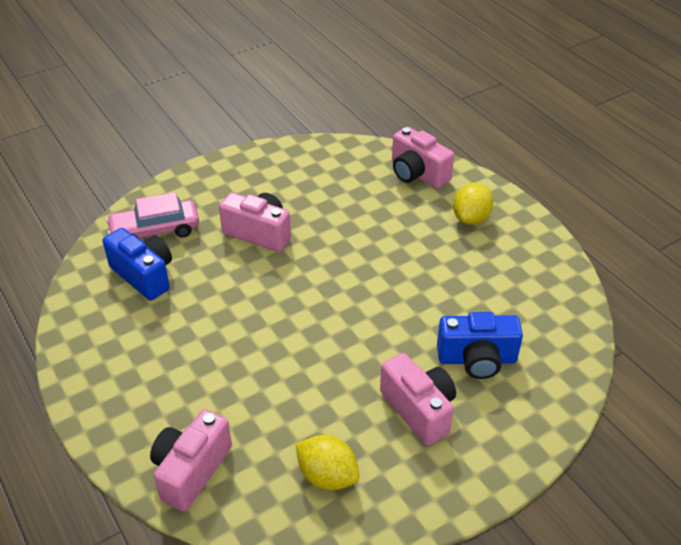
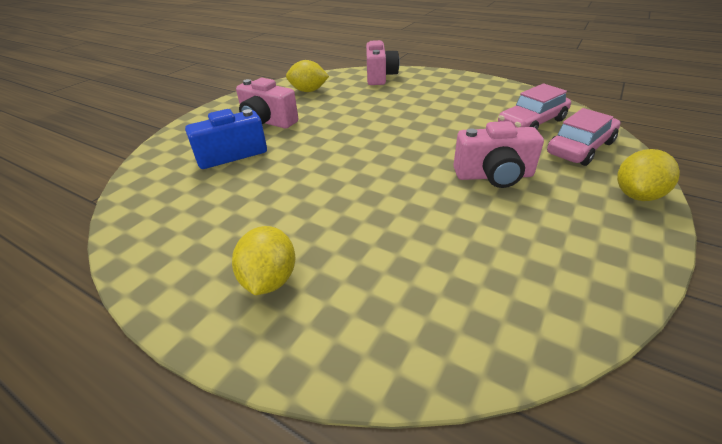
camera: 155 degrees right, 5 degrees down
blue camera [102,228,172,301] -> pink car [498,83,571,130]
pink camera [392,127,454,189] -> none
none -> yellow lemon [617,149,680,201]

